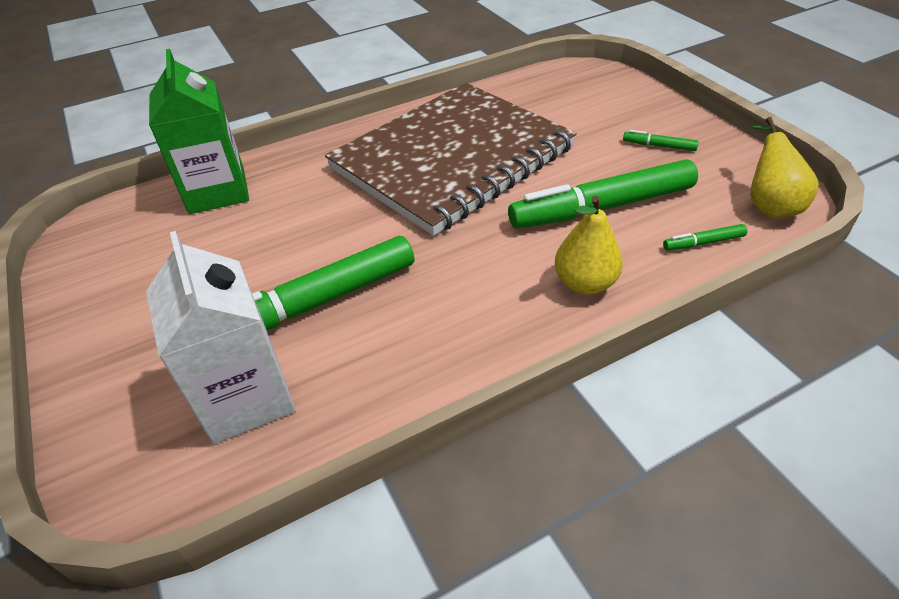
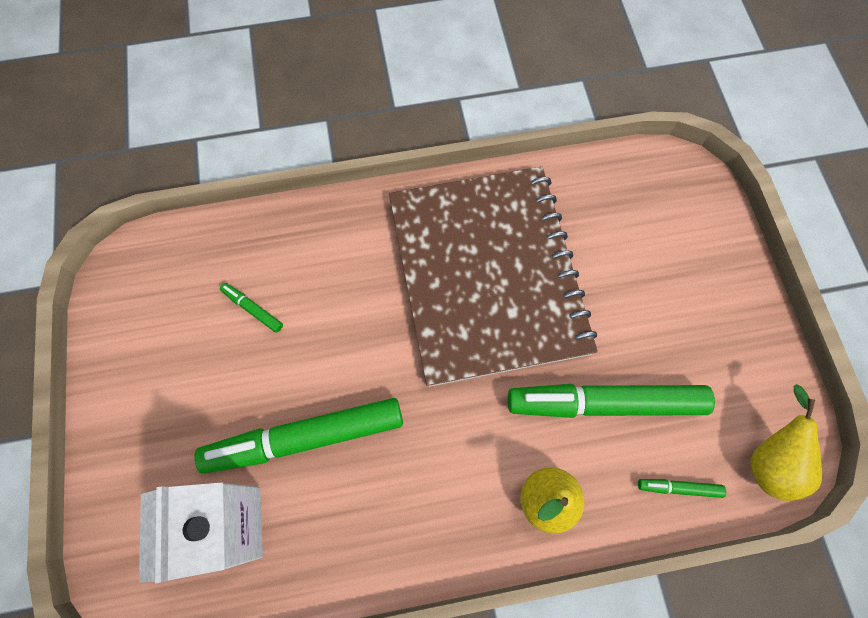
camera: 15 degrees right, 25 degrees up
green carton [149,49,249,214] -> none
brown notebook [325,83,577,236] -> brown notebook turned 75 degrees counterclockwise [389,166,598,387]
green marker [623,130,699,151] -> green marker moved to [220,283,283,333]

